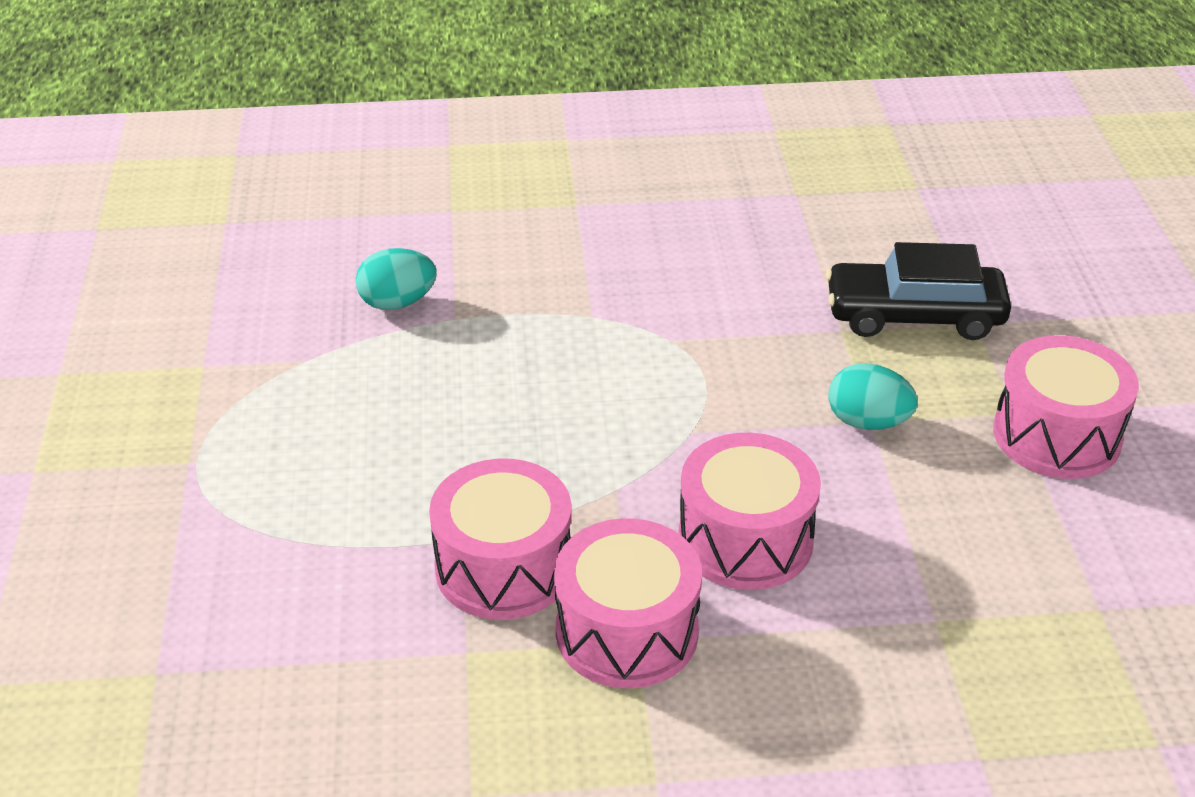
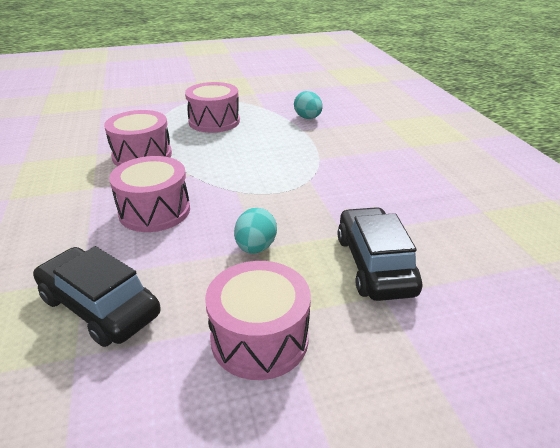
camera: 80 degrees right, 5 degrees down
pink drum [554,518,702,688] -> pink drum moved to [185,82,240,133]
none -> black car [33,246,161,347]

